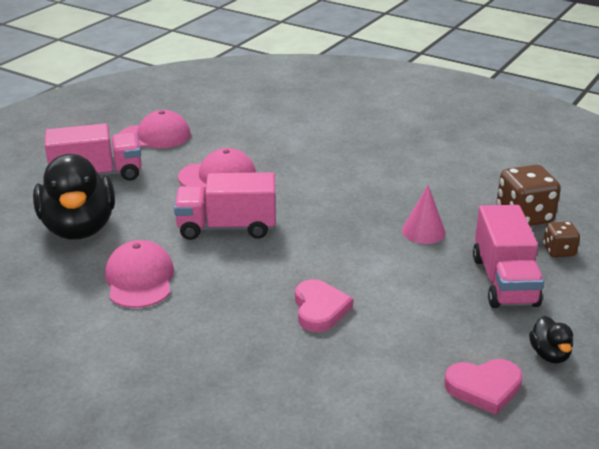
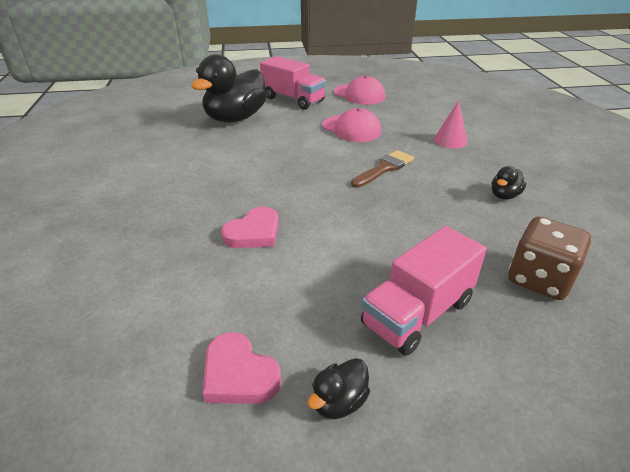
camera: 50 degrees right, 5 degrees up
pink cap [105,240,174,308] -> none
pink truck [174,172,276,240] -> none
pink cone [402,185,446,244] -> pink cone moved to [434,101,468,148]
brown dice [543,221,580,257] -> none
none -> brown brush [351,150,414,188]
none -> black duck [492,166,526,199]

